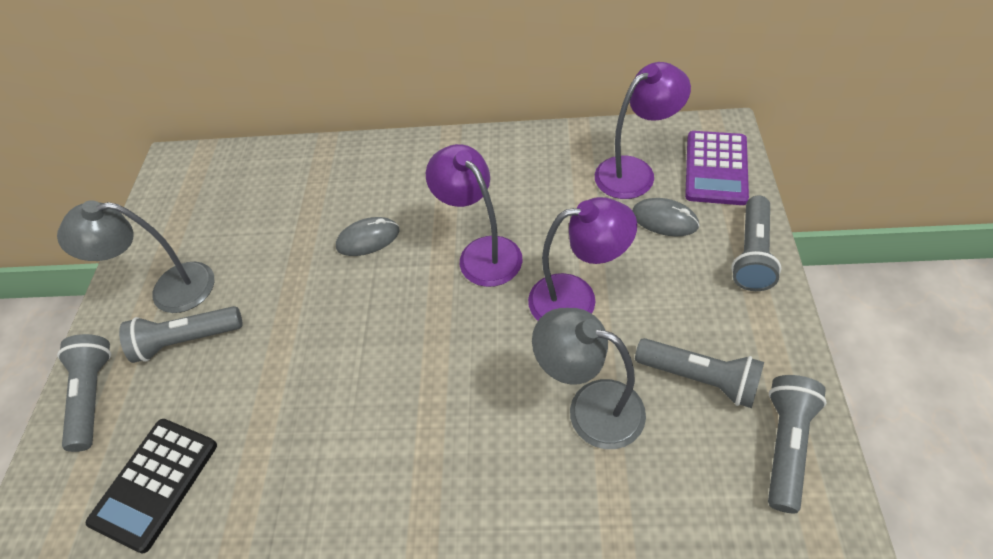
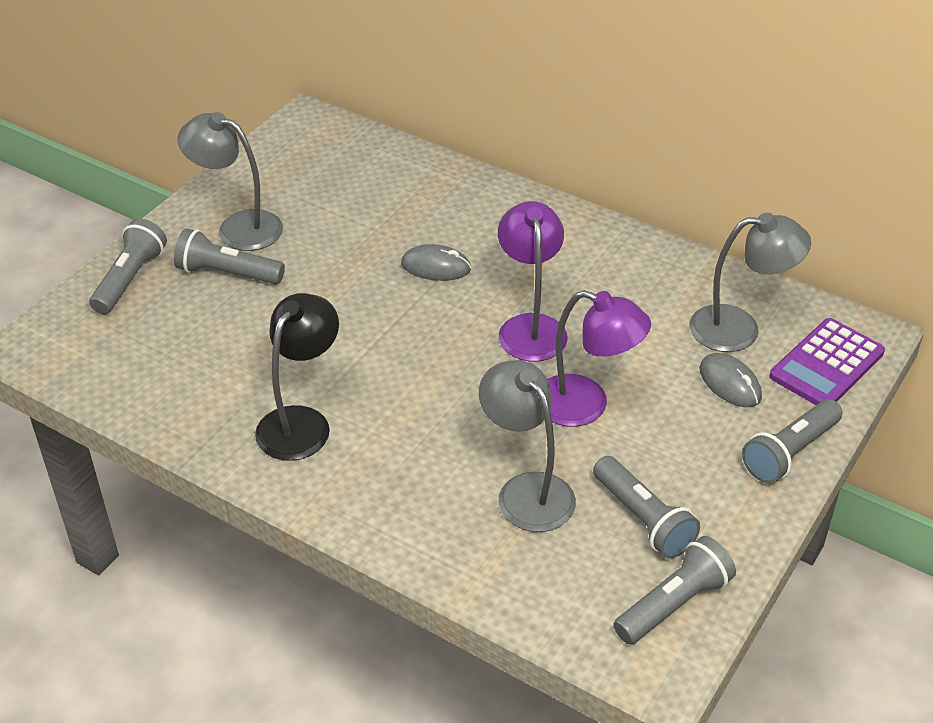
camera: 25 degrees right, 10 degrees down
black calculator [86,419,217,554] -> none
purple lamp [595,62,691,199] -> grey lamp [690,213,811,352]
none -> black lamp [255,293,339,461]

